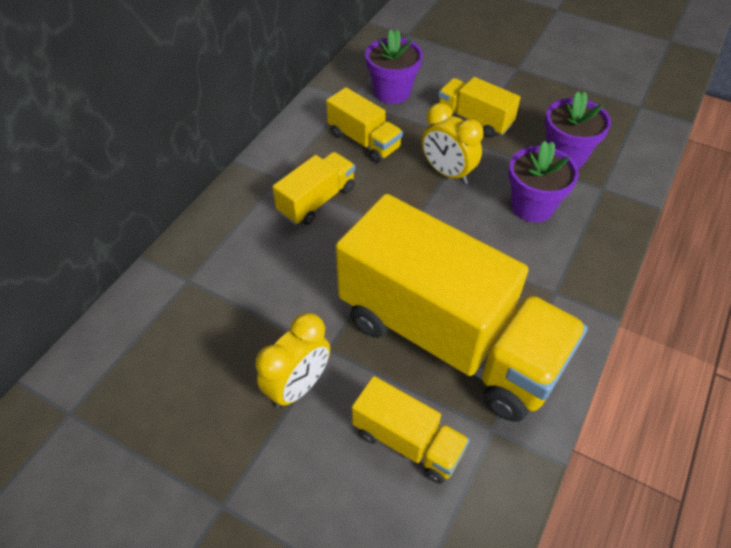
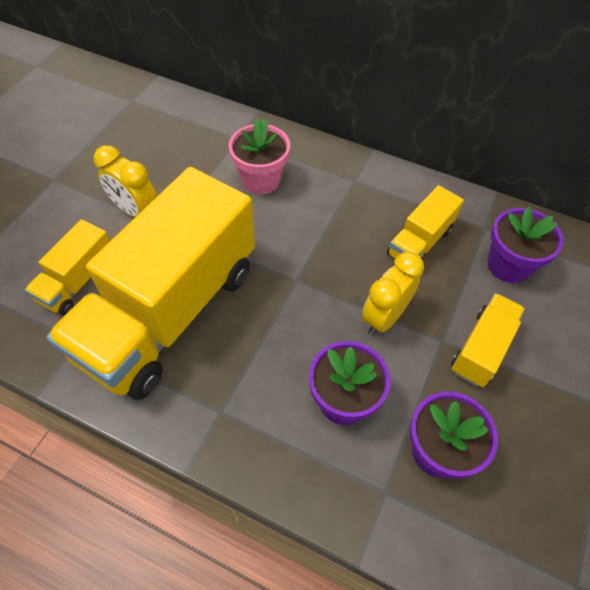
camera: 85 degrees right, 5 degrees up
yellow truck [273,152,355,225] -> none
none -> pink flower pot [229,119,290,194]

